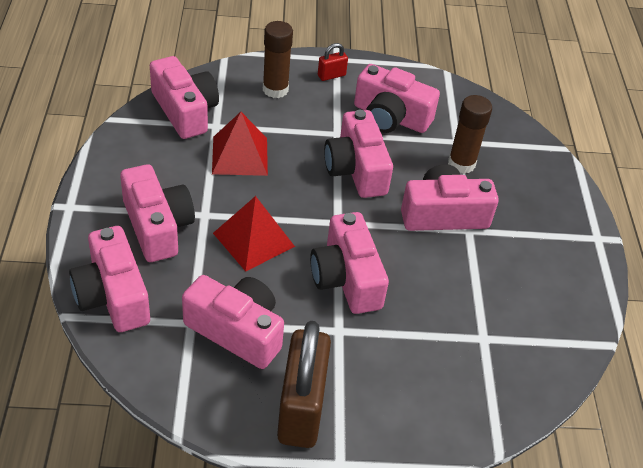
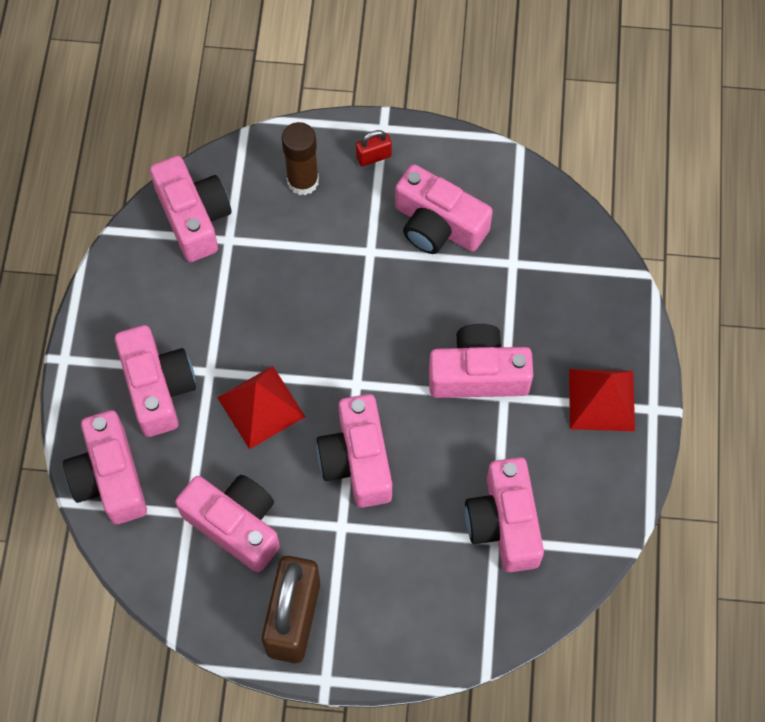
camera: 10 degrees right, 20 degrees up
red pyramid [212,112,268,176] -> red pyramid moved to [569,369,635,431]
pink camera [324,110,393,198] -> pink camera moved to [465,457,544,572]
brown glue stick [448,95,492,174] -> none

